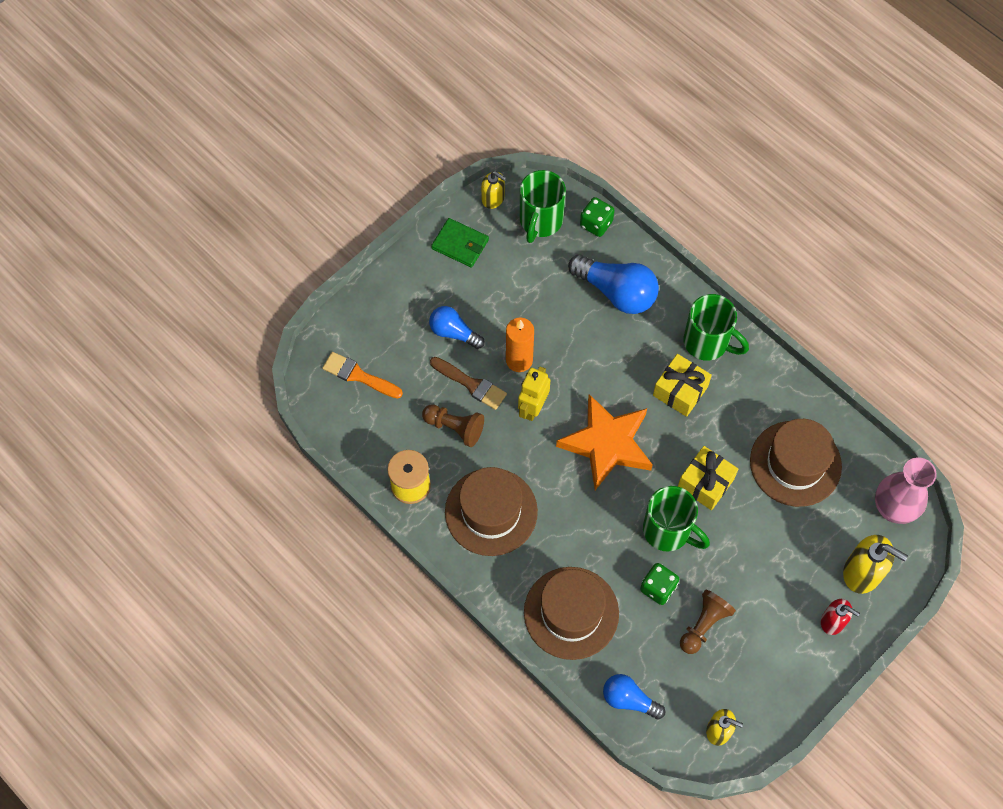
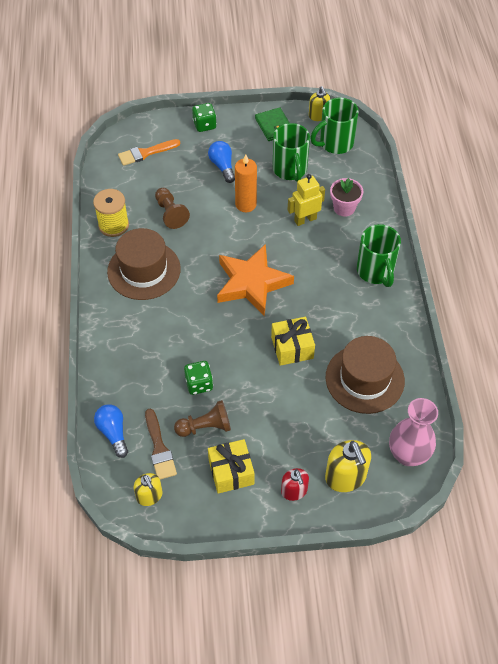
camera: 40 degrees right, 10 degrees down
orange brush [322,352,403,399] -> orange brush turned 90 degrees counterclockwise [118,139,180,166]
brown brush [430,357,507,410] -> brown brush moved to [145,409,177,480]
yellow robot [518,367,550,421] -> yellow robot moved to [288,174,325,226]
brown hat [524,567,619,660] -> none
blue light bulb [568,255,659,314] -> pink flower pot [330,178,363,217]
green dice [580,197,615,237] -> green dice moved to [192,103,217,132]
green mug [643,486,710,551] -> green mug moved to [273,123,310,181]
yellow gift [653,354,712,417] -> yellow gift moved to [208,439,255,494]

